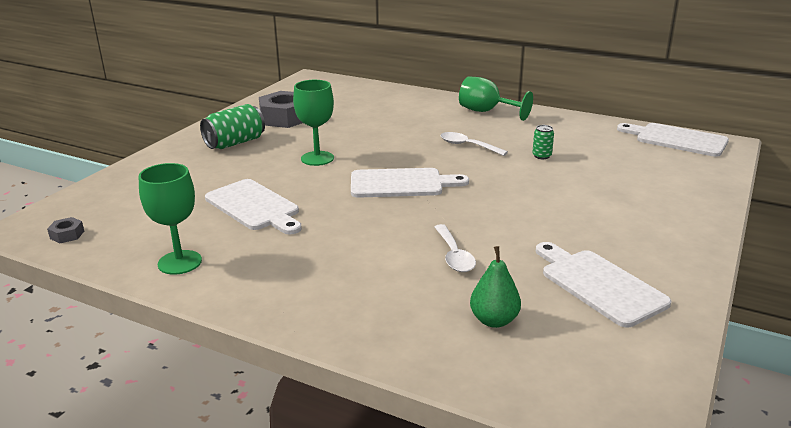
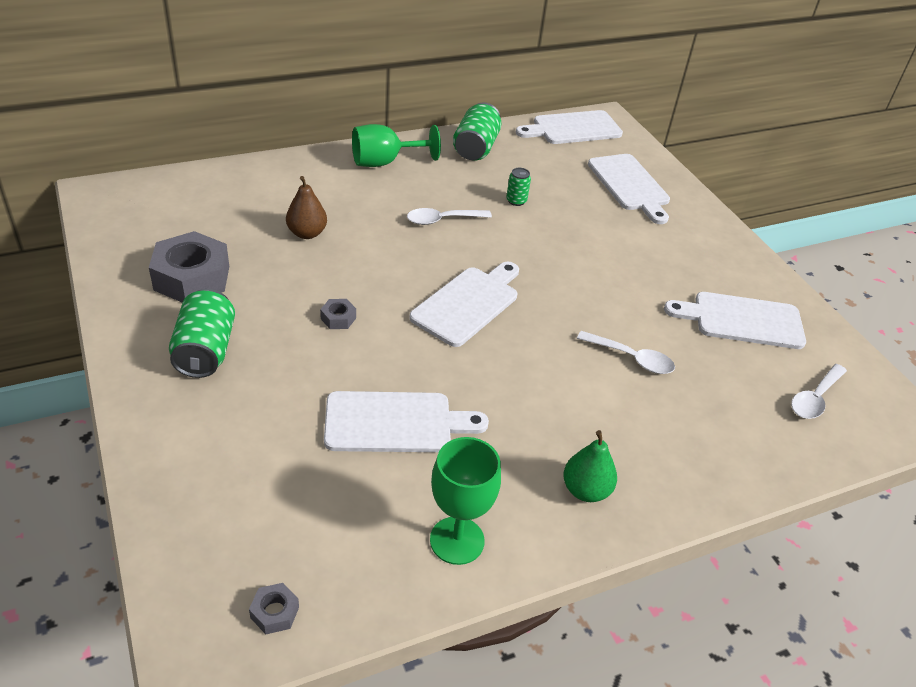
camera: 55 degrees left, 15 degrees up
green goblet [293,80,334,166] -> grey nut [320,299,356,329]
green pear [470,246,521,328] -> green pear moved to [563,430,617,502]
none -> brown pear [286,176,327,239]
none -> green can [453,103,501,160]
none -> white cutting board [588,154,670,224]
none -> white spoon [791,364,847,419]

